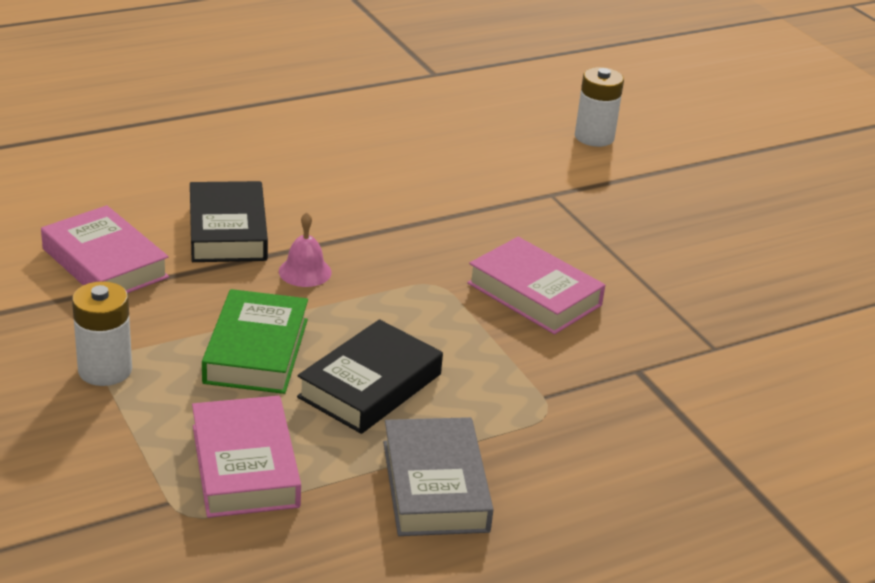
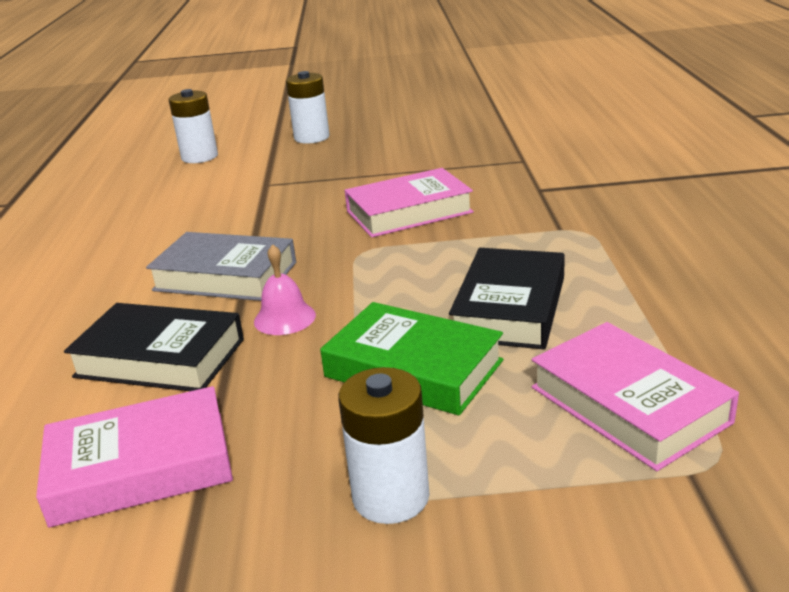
camera: 60 degrees left, 5 degrees down
pink book [192,396,301,518] -> pink book turned 45 degrees clockwise [532,322,739,471]
black book [297,319,443,434] -> black book turned 45 degrees clockwise [449,248,565,349]
grey book [383,417,494,536] -> grey book moved to [146,232,296,301]
none -> white battery [286,71,329,144]

